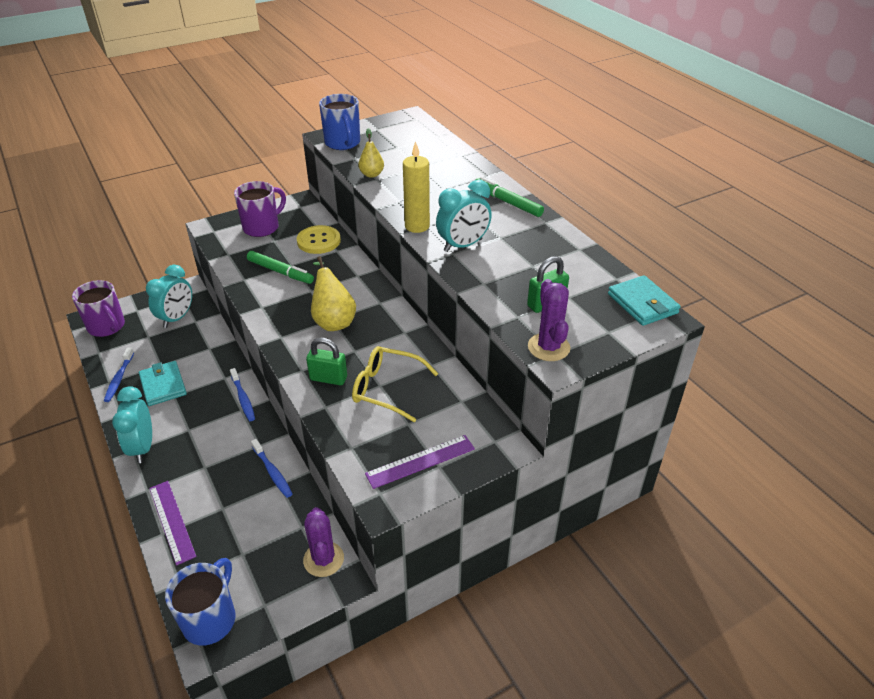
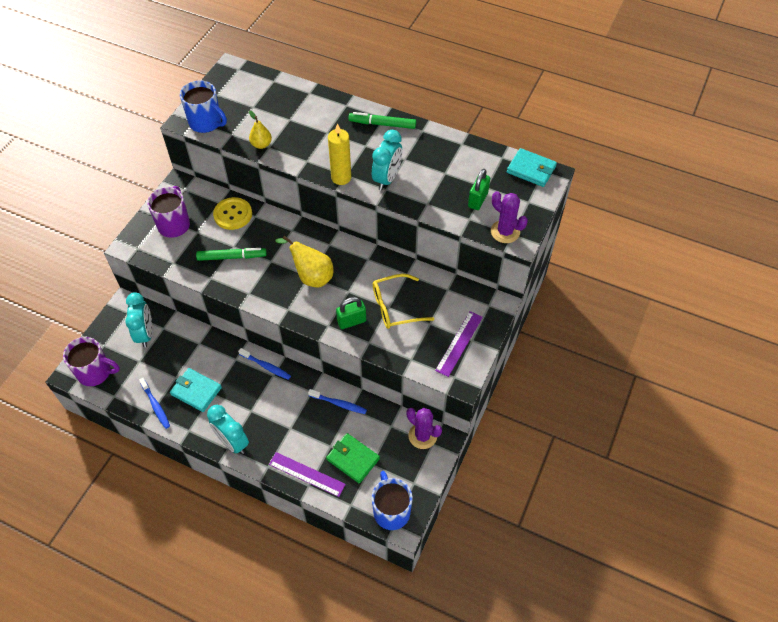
camera: 35 degrees left, 15 degrees up
none -> green wallet [326,433,380,484]

